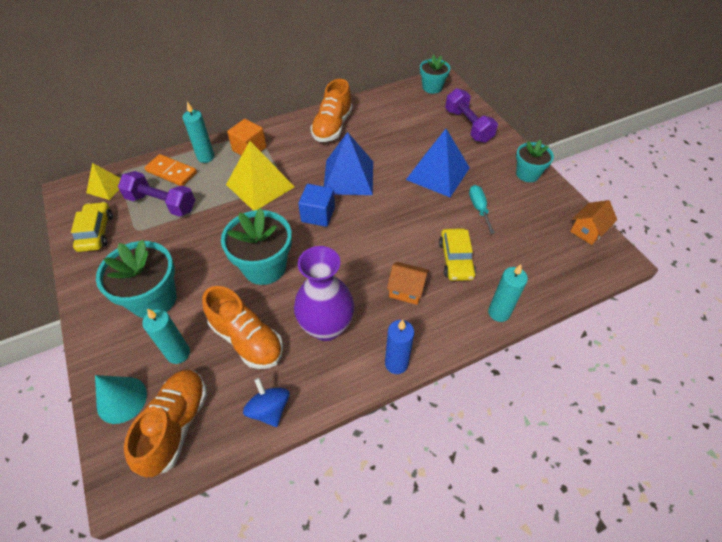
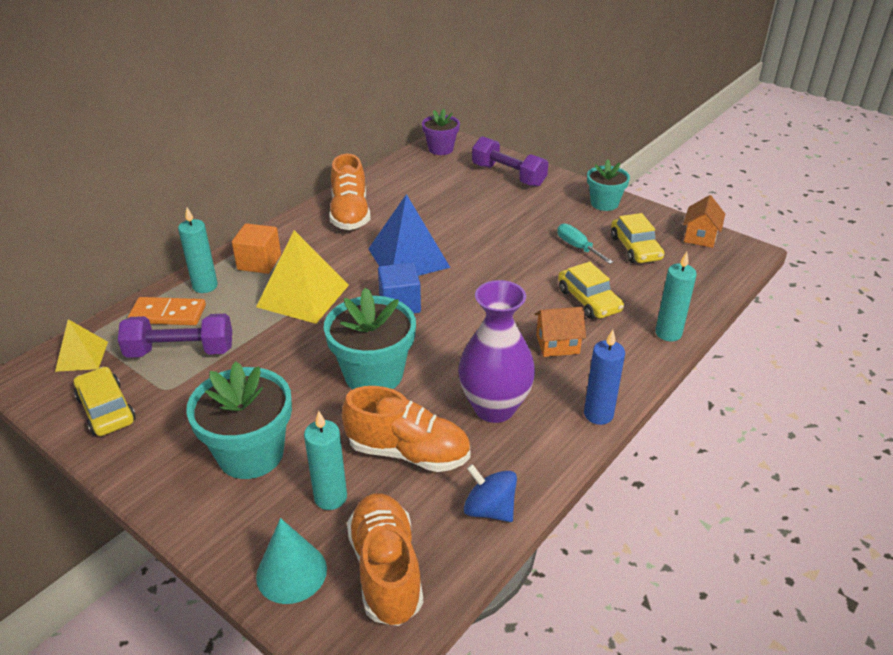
camera: 25 degrees left, 15 degrees down
blue pyramid [406,129,470,197] -> none
turquoise flower pot [420,55,450,94] -> purple flower pot [422,109,460,155]
none -> yellow car [611,213,664,263]

